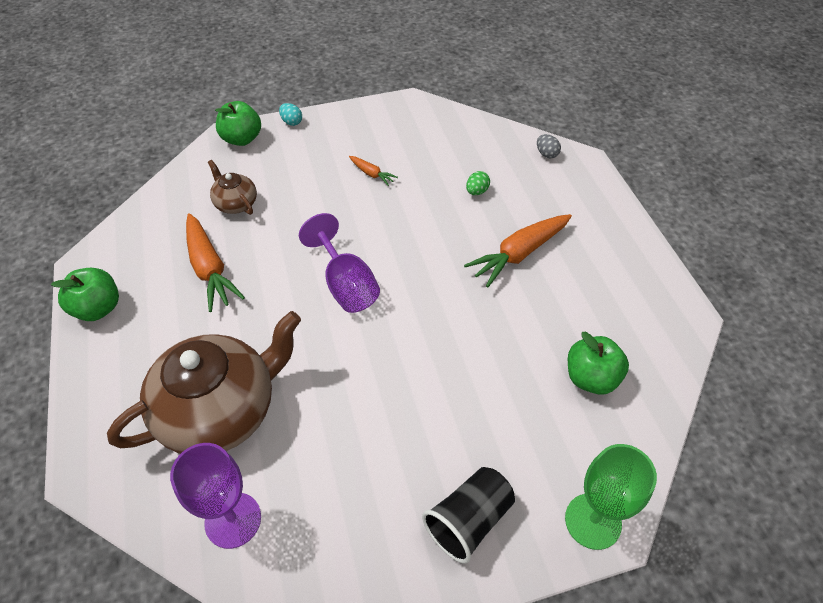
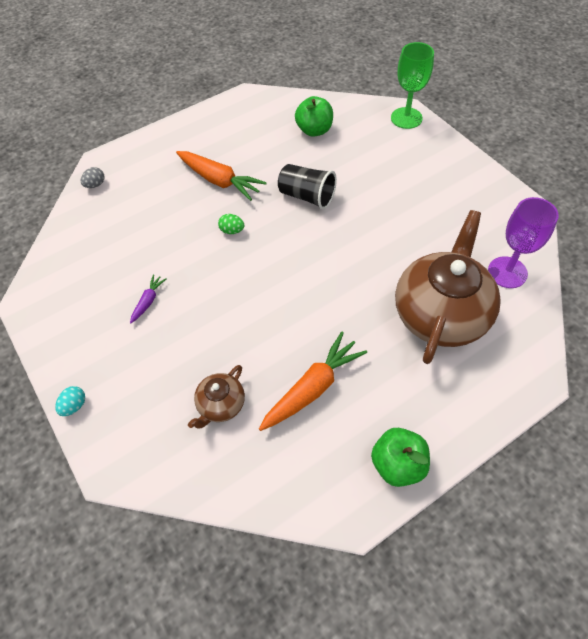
camera: 105 degrees left, 5 degrees up
brown teapot [107,311,301,454] -> brown teapot turned 75 degrees clockwise [395,210,501,364]
green apple [215,101,261,146] -> none
purple goblet [299,213,380,313] -> none
orange carrot [349,156,398,186] -> purple carrot [130,274,167,324]
black cup [422,467,515,563] -> black cup moved to [278,164,337,209]
green egg [466,171,490,195] -> green egg moved to [218,214,244,234]

